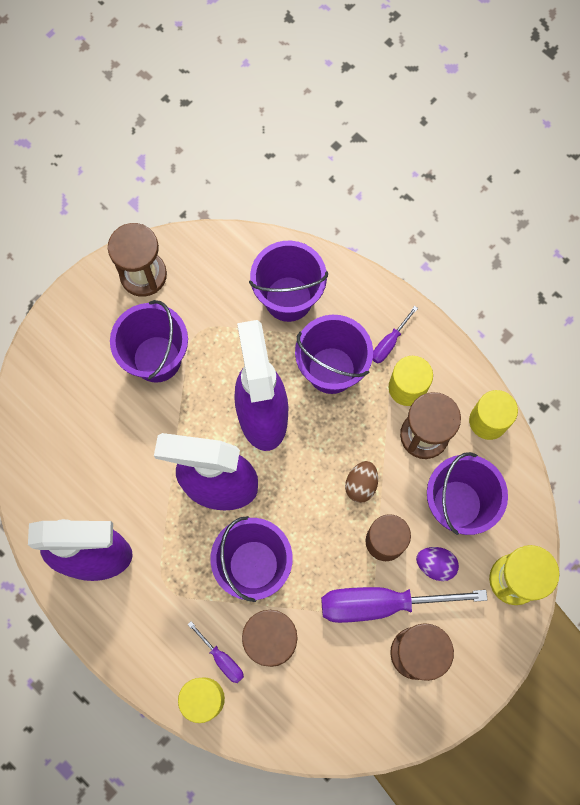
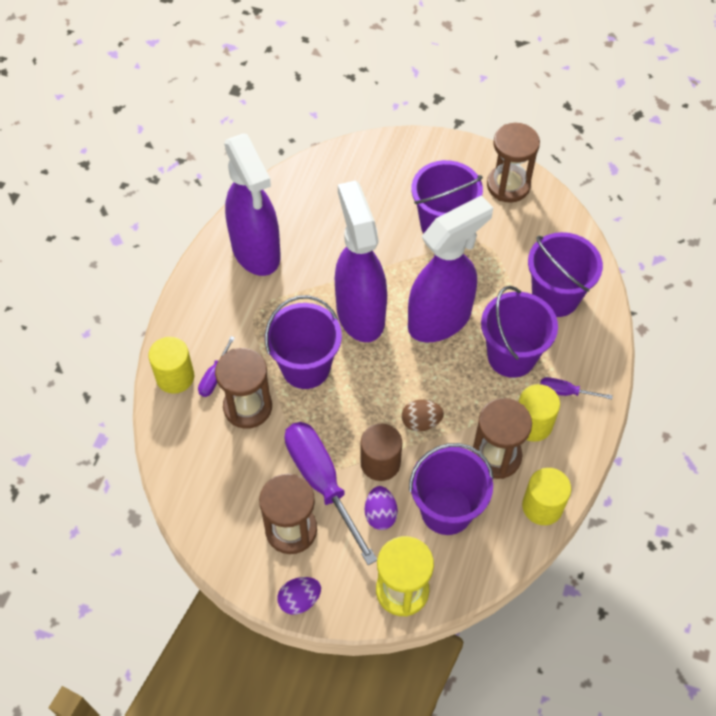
camera: 65 degrees right, 15 degrees down
none -> purple egg [277,577,321,615]

